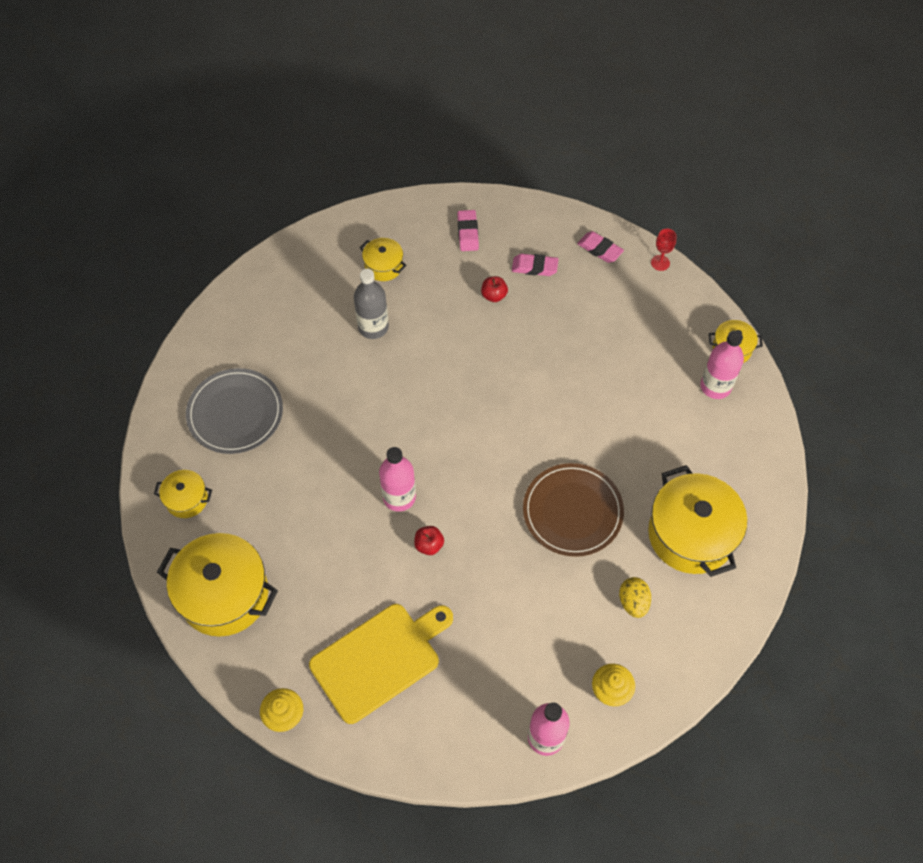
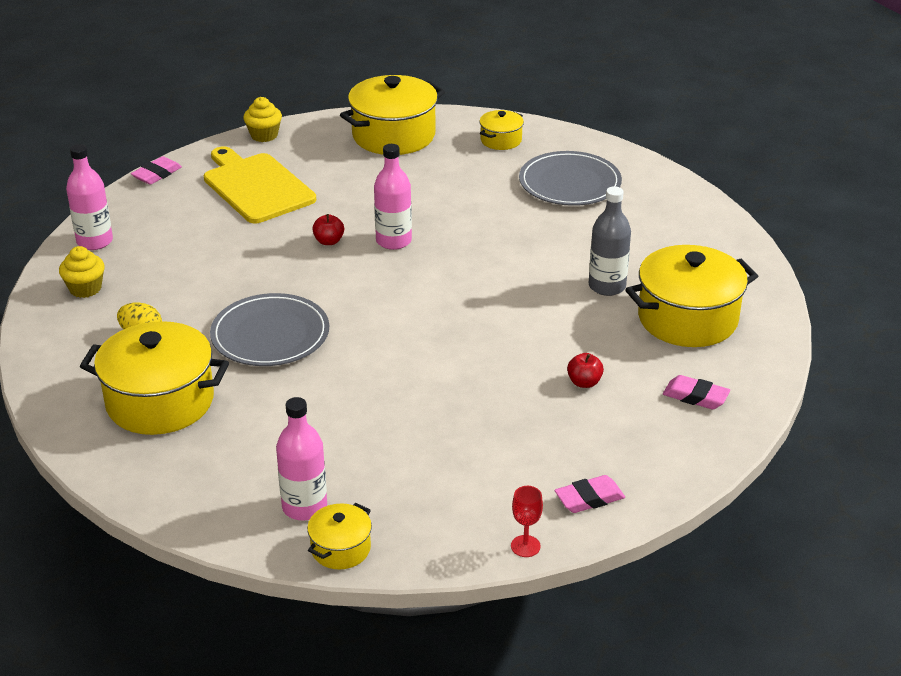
camera: 120 degrees right, 25 degrees down
yellow cutting board [309,604,453,724] -> yellow cutting board turned 150 degrees clockwise [204,146,316,223]
yellow pot [360,238,407,281] -> yellow pot [625,245,758,347], size x2.02
pink eraser [512,254,558,276] -> pink eraser moved to [131,156,182,185]
brown plate [523,463,624,557] -> grey plate [210,293,329,366]

